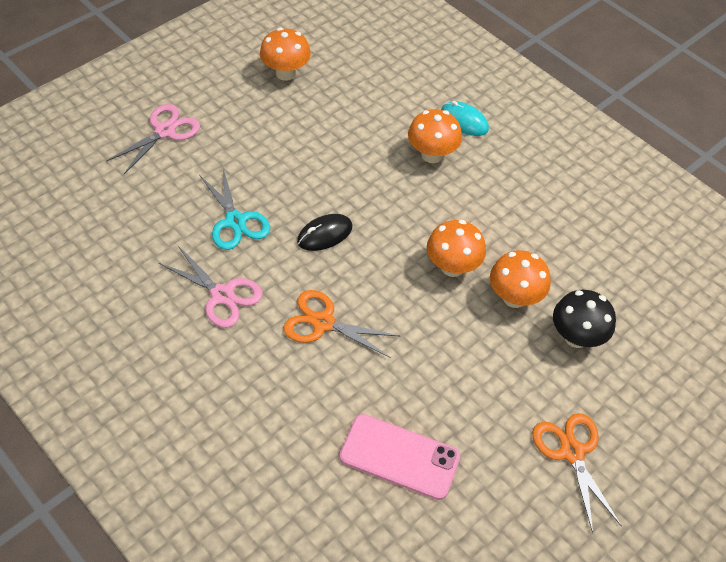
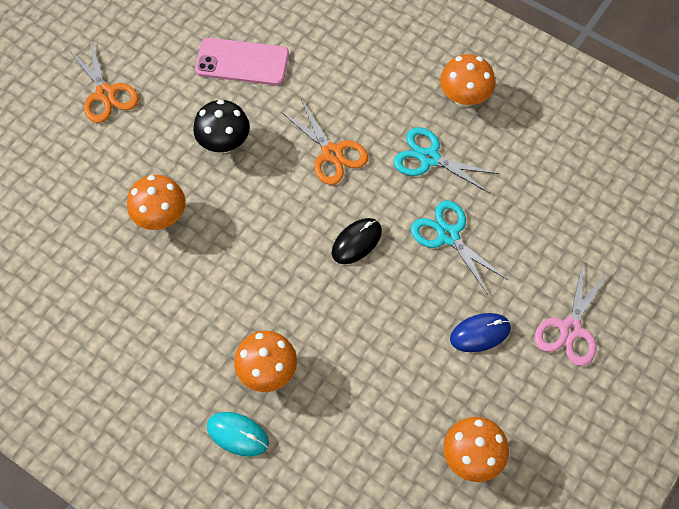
camera: 170 degrees right, 10 degrees up
pink scissors [159,246,263,328] -> turquoise scissors [393,127,500,193]
orange scissors [283,290,400,358] -> orange scissors turned 45 degrees clockwise [281,99,368,185]
orange mushroom [427,220,486,277] -> orange mushroom moved to [440,54,495,107]
black mushroom [553,290,616,348] -> black mushroom moved to [193,100,250,153]
none -> blue mouse [450,313,511,352]

